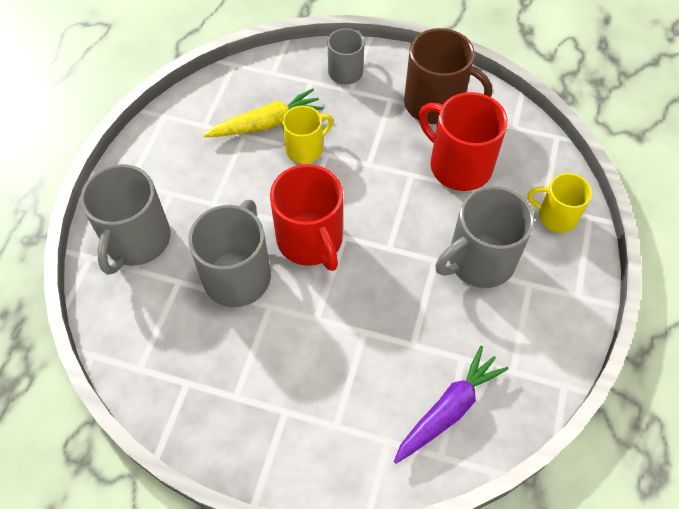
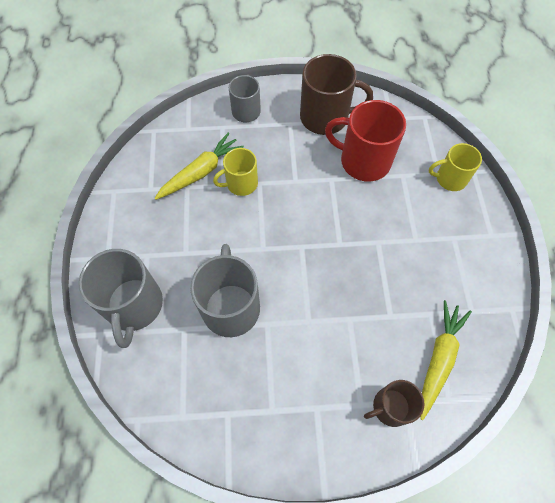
camera: 20 degrees left, 5 degrees up
red mug [270,164,343,271] -> none
yellow mug [283,106,333,164] -> yellow mug turned 150 degrees counterclockwise [213,148,258,196]
purple carrot [394,346,509,464] -> yellow carrot [420,300,472,420]
grey mug [435,186,534,288] -> none
none -> brown mug [364,380,425,427]

